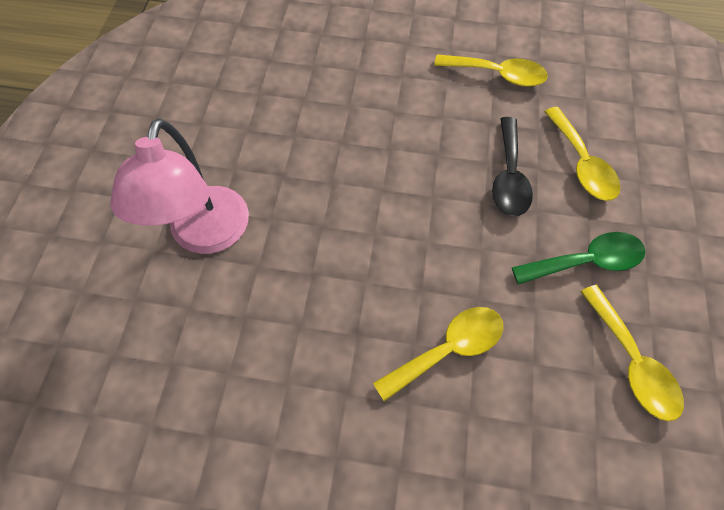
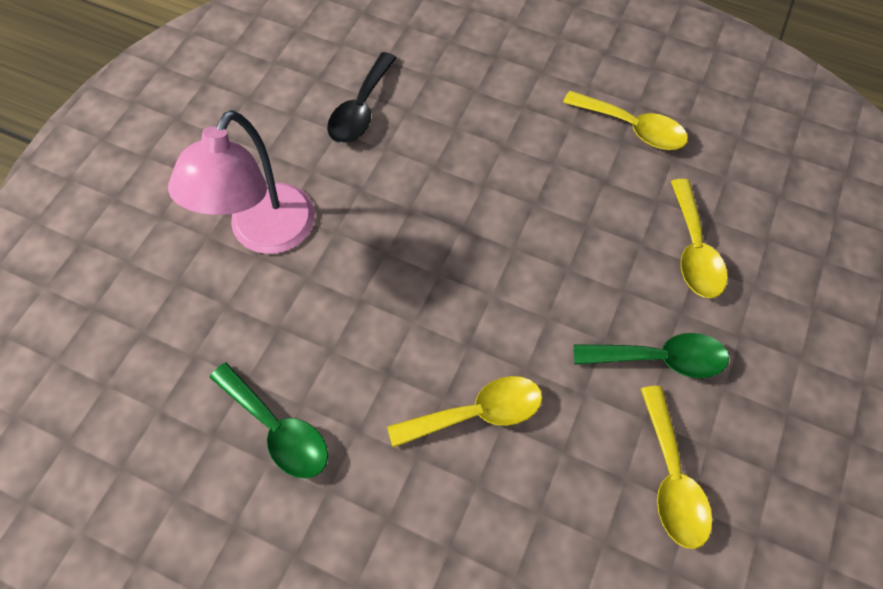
camera: 15 degrees right, 0 degrees up
black spoon [492,117,533,216] -> black spoon moved to [327,52,397,143]
none -> green spoon [210,363,328,479]

